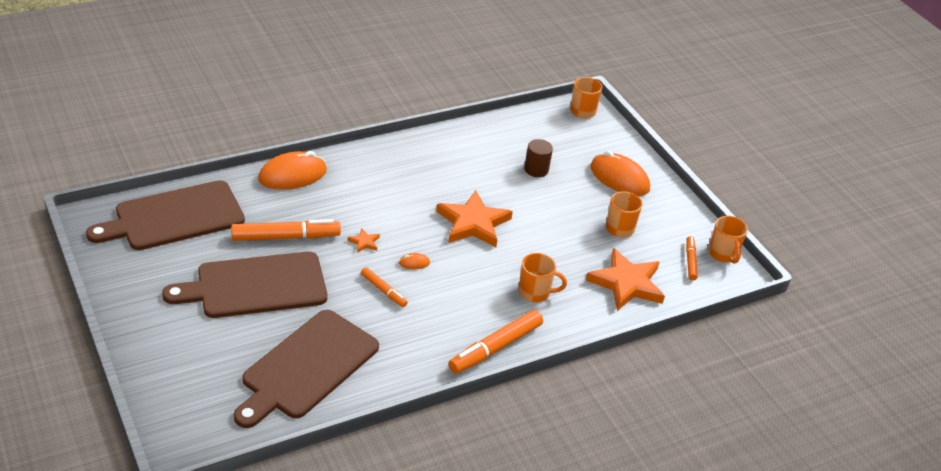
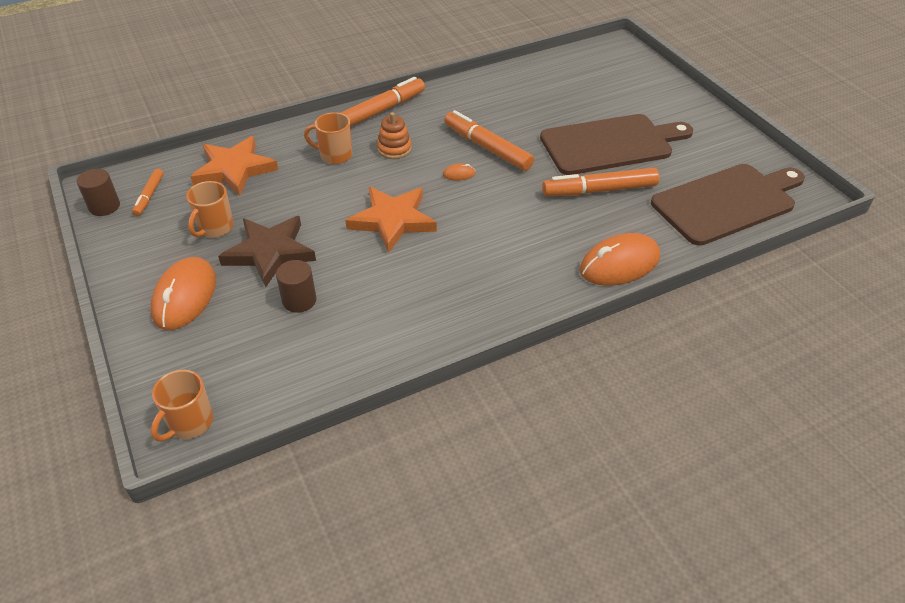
camera: 175 degrees left, 5 degrees up
brown cutting board [234,310,379,428] -> none
orange star [348,228,380,253] -> none
orange marker [361,267,408,307] -> orange marker [444,110,534,171], size x1.81
orange mouse [591,150,650,196] -> orange mouse turned 60 degrees clockwise [151,257,216,330]
orange mug [709,216,748,264] -> brown cylinder [77,169,120,216]
none -> brown star [218,216,316,287]
none -> orange stacking toy [377,112,412,159]

